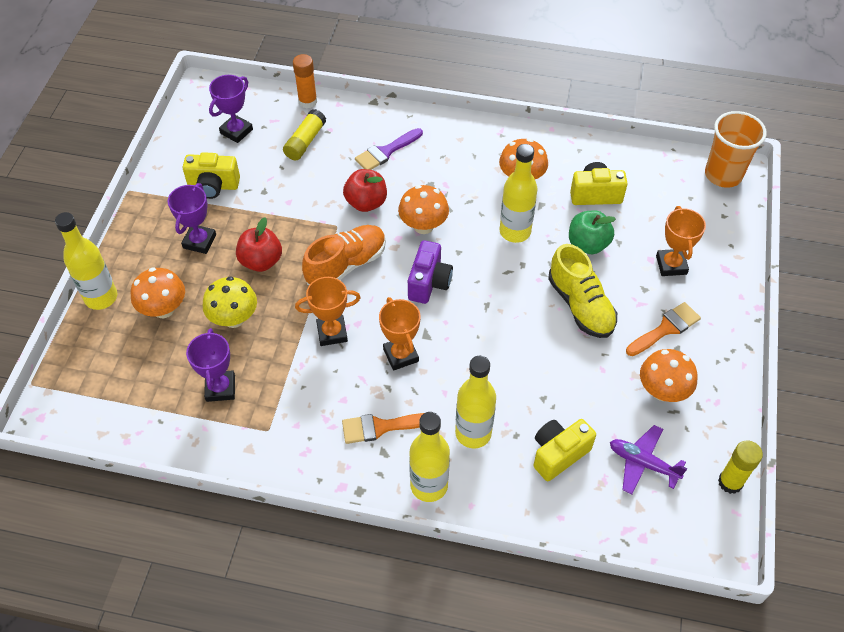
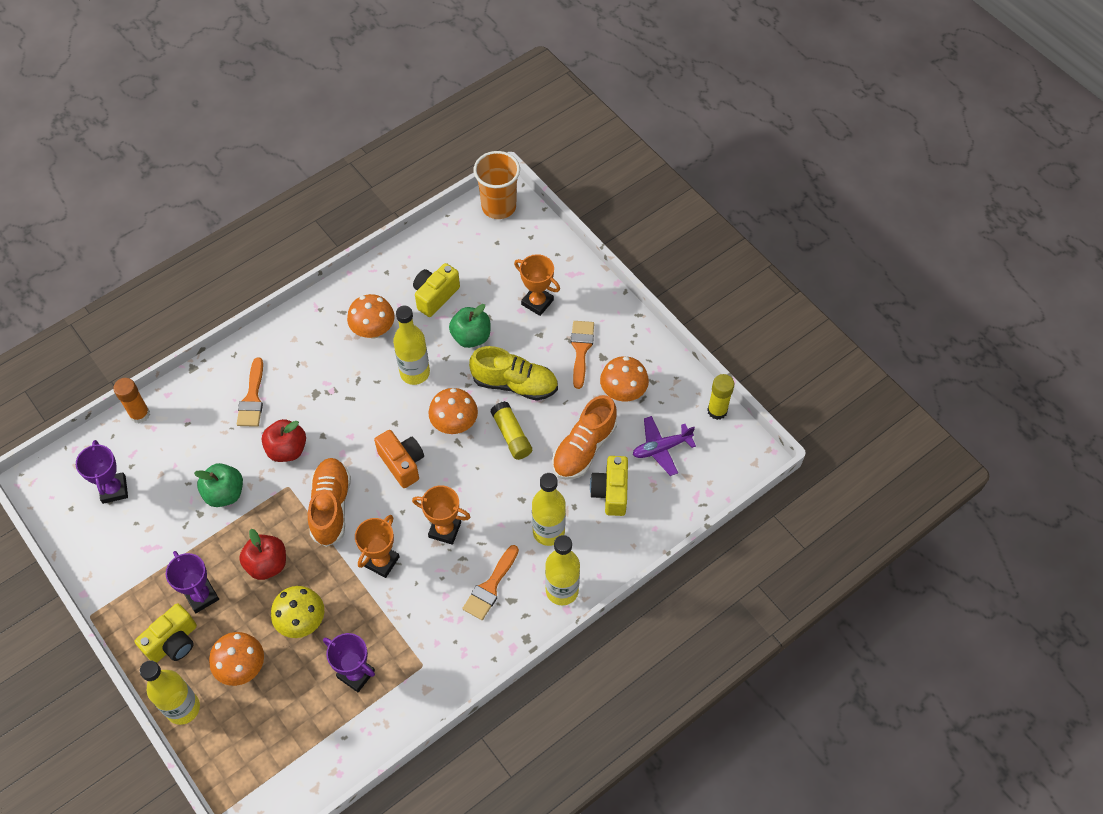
camera: 50 degrees left, 5 degrees up
yellow camera [182,152,240,199] -> yellow camera moved to [135,603,197,663]
yellow glue stick [283,109,326,160] -> yellow glue stick moved to [491,401,532,460]
purple brush [355,128,423,170] -> orange brush [237,357,263,427]
orange mushroom [398,185,449,234] -> orange mushroom moved to [428,388,478,434]
purple camera [408,240,453,304] -> orange camera [374,430,424,488]
none -> green apple [194,463,243,507]
none -> orange shoe [552,395,617,480]

